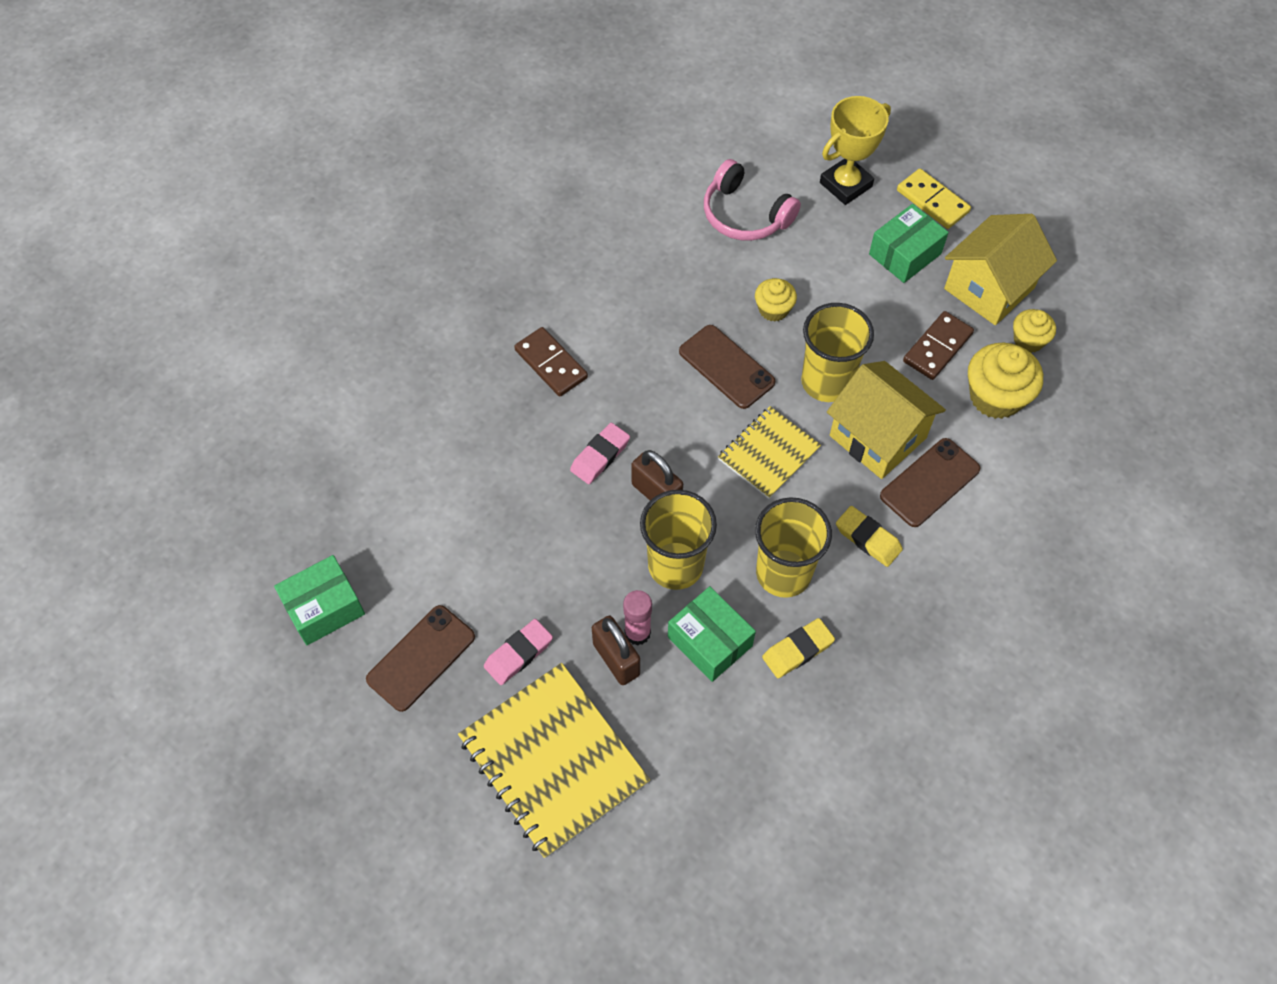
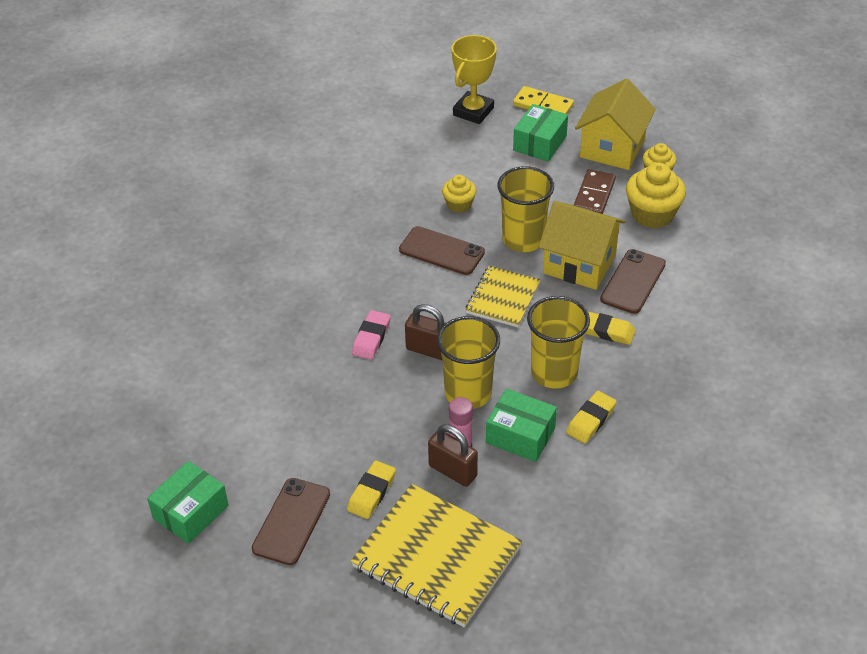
camera: 20 degrees left, 15 degrees down
pink eraser [484,619,553,685] -> yellow eraser [347,460,396,519]
brown domino [514,327,588,397] -> none
pink headphones [704,159,801,241] -> none

